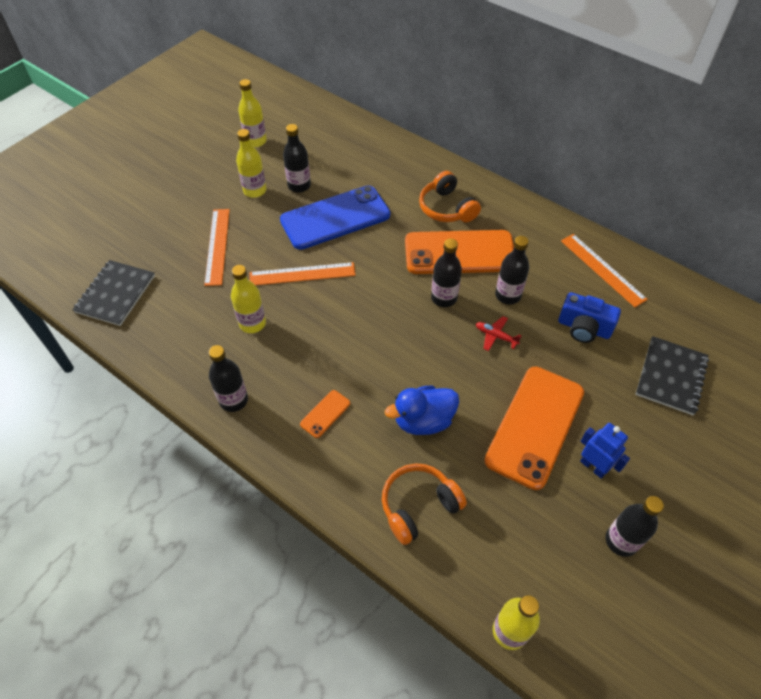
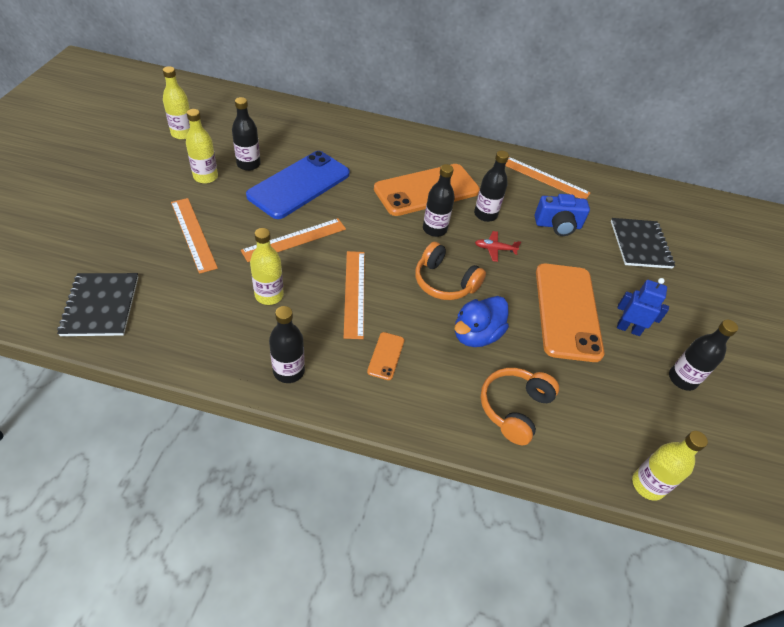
camera: 30 degrees left, 5 degrees down
orange headphones [419,171,481,222] -> orange headphones moved to [415,242,486,300]
none -> orange ruler [344,251,365,339]

